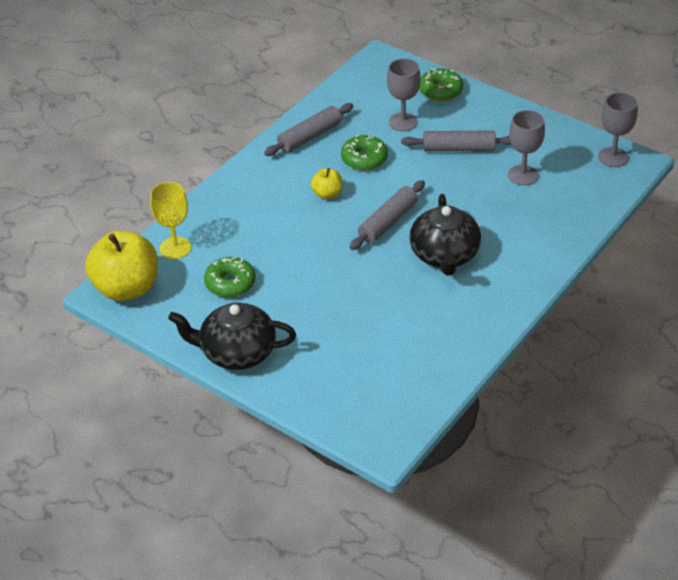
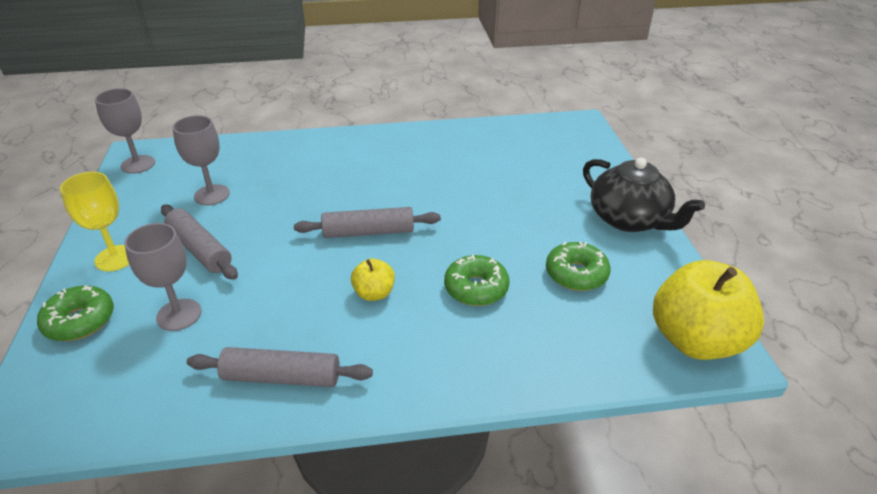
camera: 135 degrees left, 5 degrees down
yellow goblet [150,182,191,259] -> yellow goblet moved to [60,172,129,271]
green donut [341,135,388,171] -> green donut moved to [444,255,510,306]
black teapot [409,194,481,275] -> none

